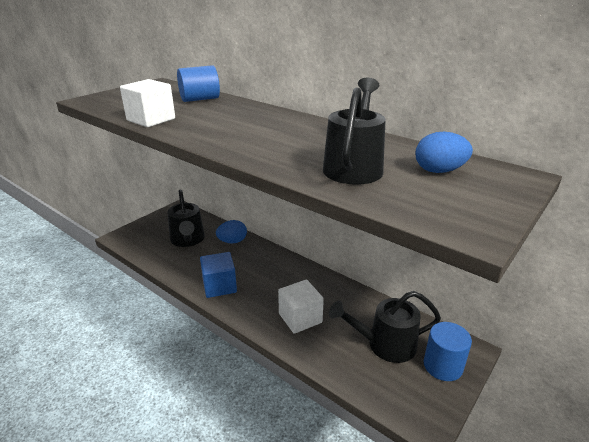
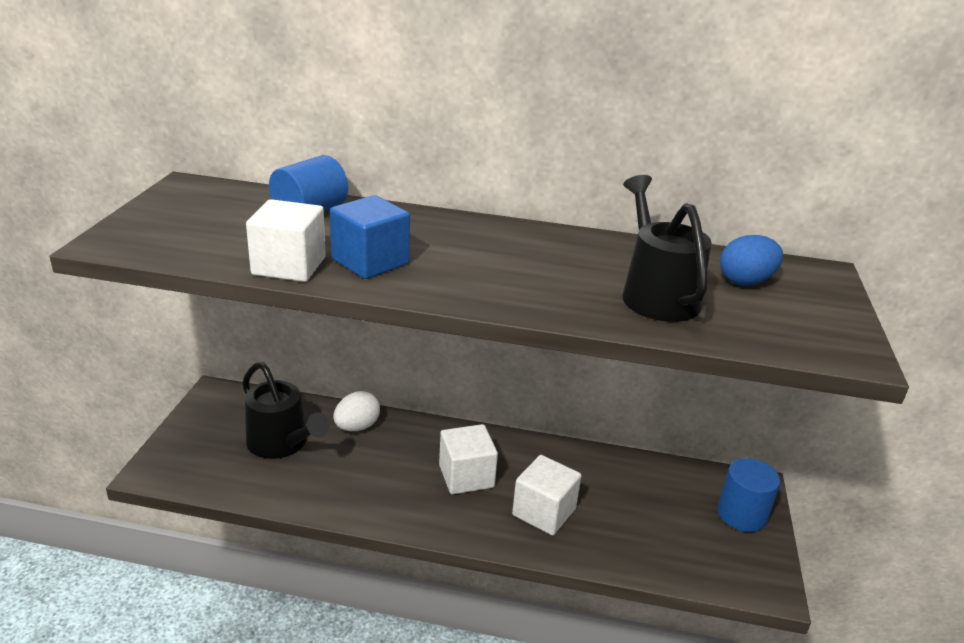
camera: 30 degrees left, 0 degrees up
blue cube [200,252,237,298] -> blue cube moved to [330,195,410,279]
blue egg [216,220,247,244] -> white egg [333,391,380,431]
black watering can [329,291,441,363] -> none
none -> white cube [439,424,498,494]

